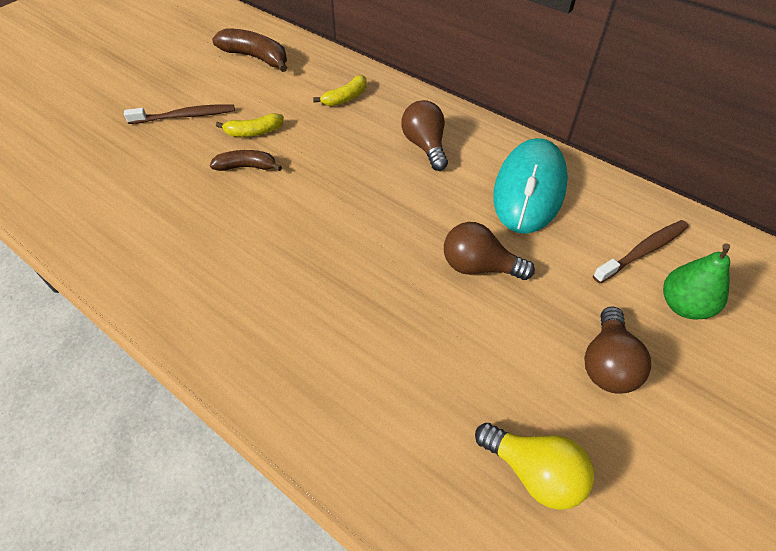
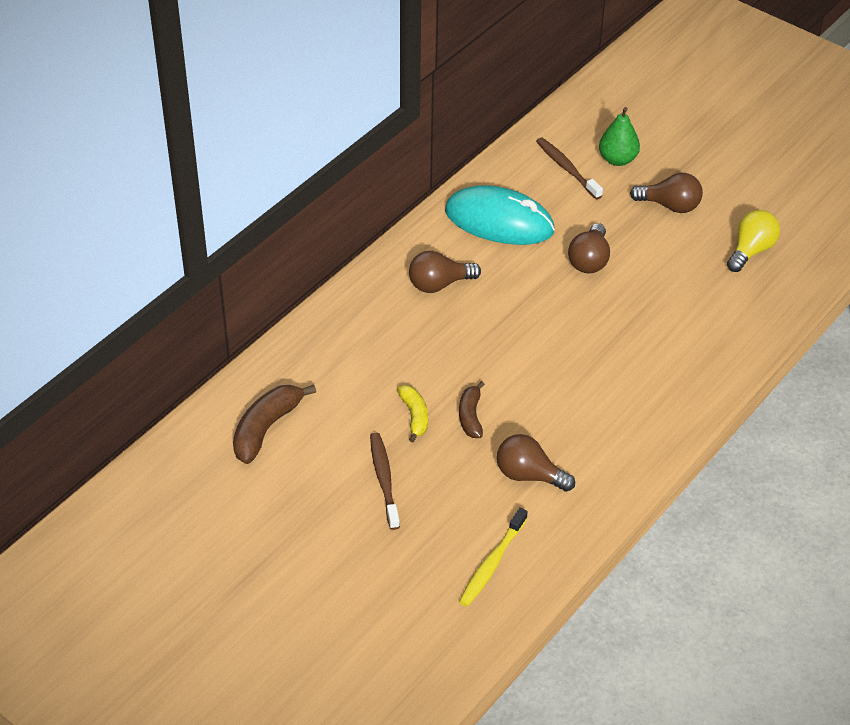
camera: 90 degrees left, 5 degrees down
yellow banana [313,75,367,106] -> none
none -> yellow toothbrush [459,508,528,607]
none -> brown light bulb [497,434,575,492]

